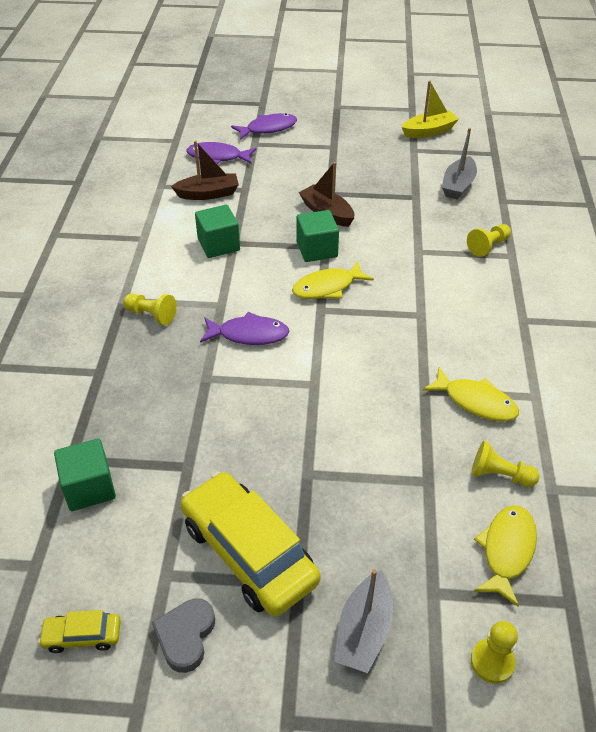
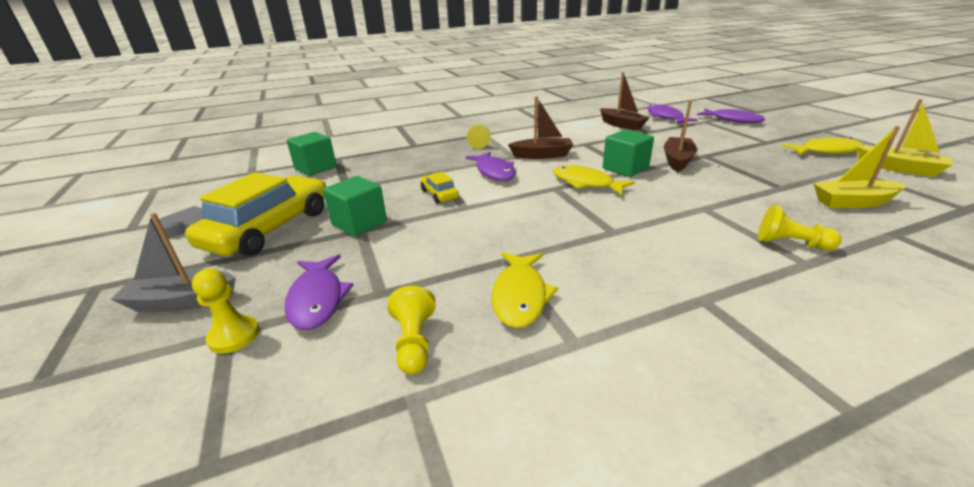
camera: 65 degrees right, 15 degrees down
yellow car [38,610,121,653] -> yellow car moved to [420,172,459,203]
green cube [195,205,240,258] -> green cube moved to [323,176,387,236]
grey boat [442,128,477,200] -> yellow boat [813,126,906,208]
yellow pawn [471,621,518,684] -> yellow pawn moved to [192,268,259,353]
yellow fish [474,505,537,607] -> yellow fish moved to [782,137,864,156]
none -> purple fish [285,254,354,330]
none -> brown boat [508,96,574,159]

